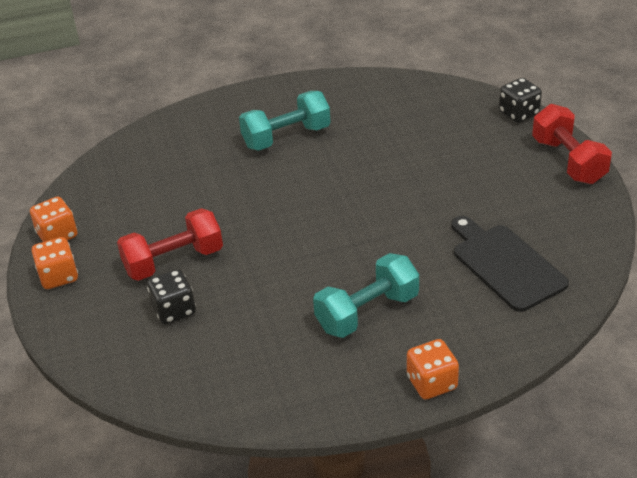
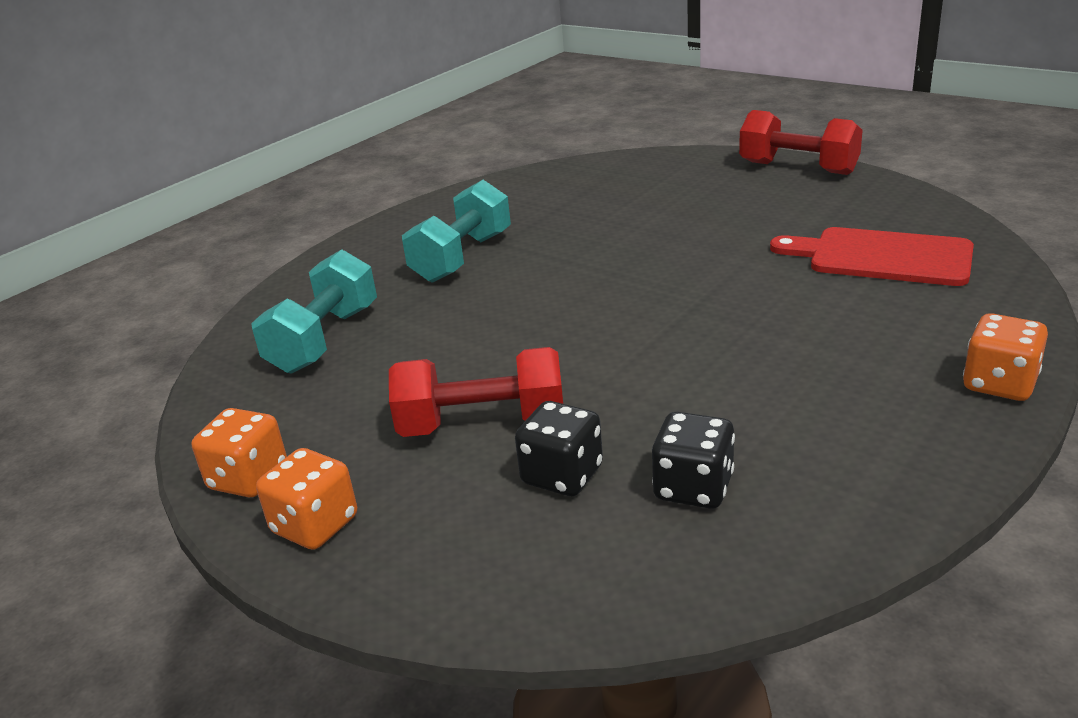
camera: 35 degrees left, 10 degrees down
red dumbbell [117,208,223,281] -> red dumbbell turned 60 degrees clockwise [389,347,563,437]
turquoise dumbbell [313,253,419,338] -> turquoise dumbbell moved to [251,249,377,374]
black cutting board [452,216,569,312] -> red cutting board [770,227,974,286]
black dice [499,78,542,123] -> black dice moved to [652,412,735,509]

